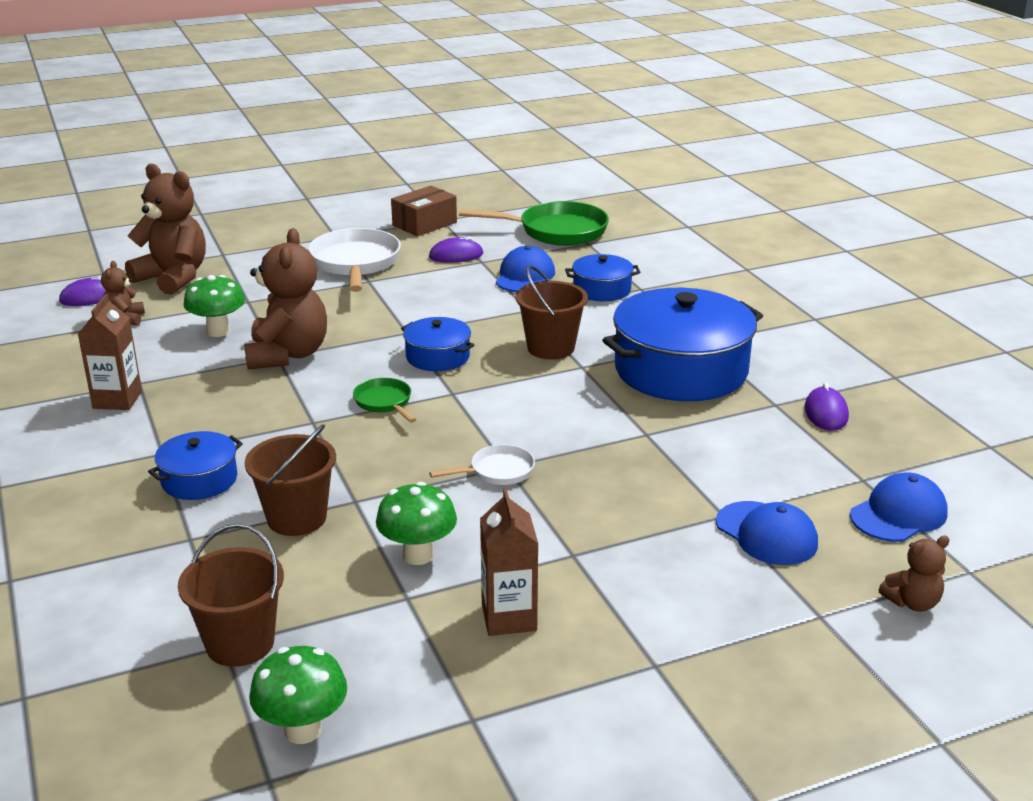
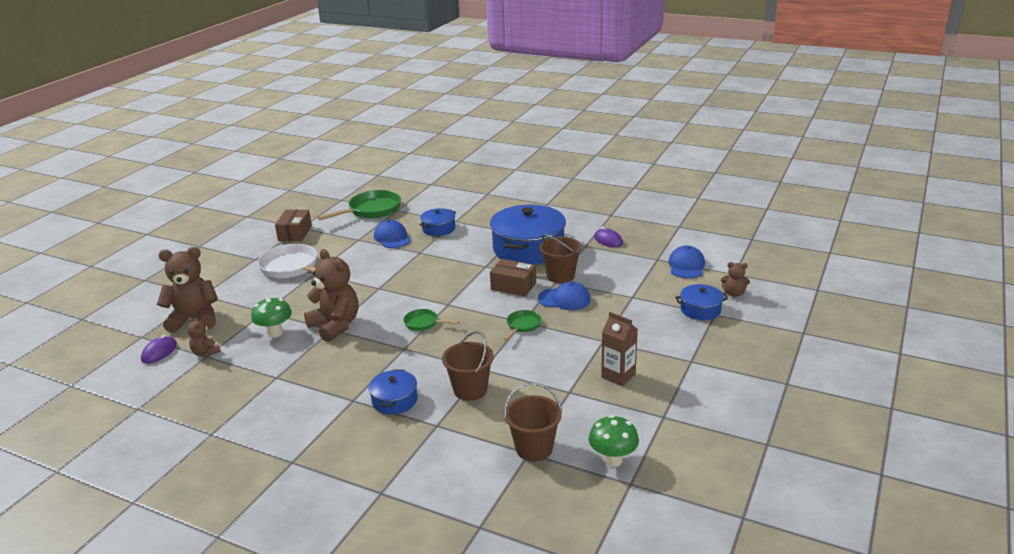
camera: 40 degrees left, 0 degrees up
brown carton [78,294,142,410] -> none
green mushroom [376,482,457,565] -> none
blue pot [401,317,474,371] -> blue pot moved to [675,284,728,320]
purple mouse [429,236,483,263] -> none
white pan [429,444,535,485] -> green pan [504,310,541,341]
brown bucket [516,265,588,359] -> brown bucket moved to [539,234,582,283]
blue cap [716,501,818,565] -> blue cap moved to [538,282,591,310]
brown teddy bear [879,536,950,612] -> brown teddy bear turned 75 degrees clockwise [721,262,750,297]
none -> brown box [490,259,536,296]

